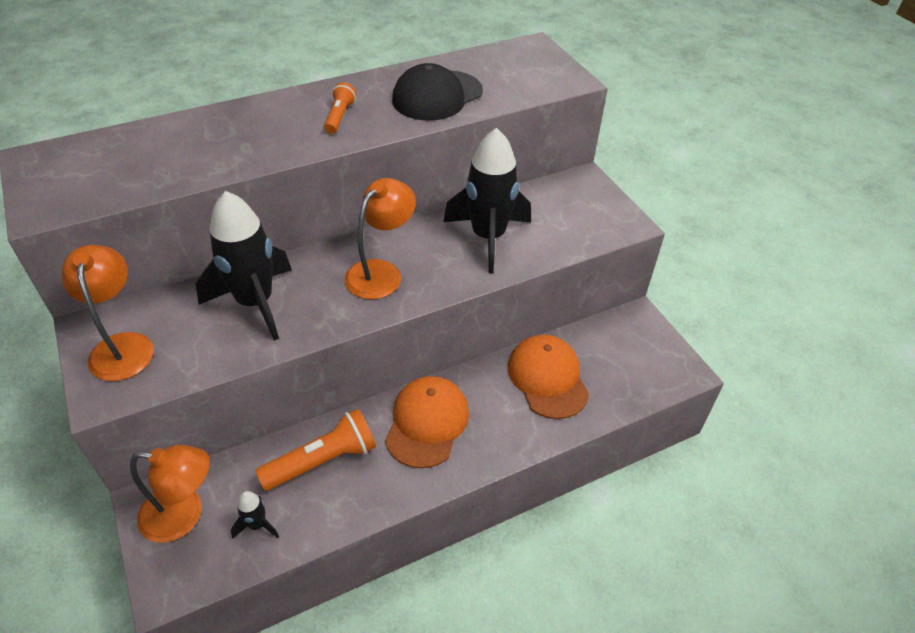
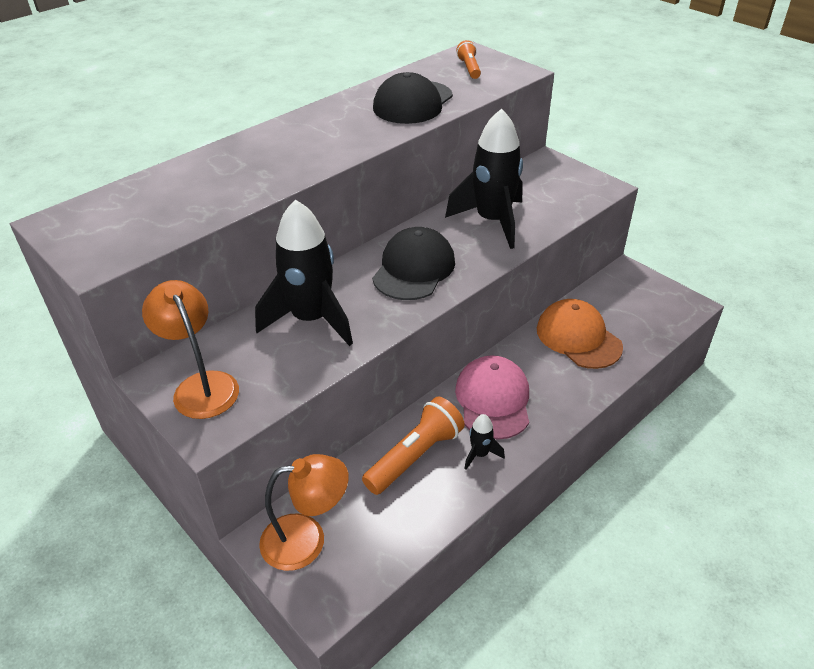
camera: 15 degrees left, 5 degrees down
black rocket [231,491,279,539] -> black rocket moved to [464,414,505,470]
orange flashlight [324,82,356,134] -> orange flashlight moved to [456,40,481,79]
orange lamp [344,178,416,299] -> black cap [372,227,455,300]
orange cap [385,376,469,468] -> pink cap [455,355,529,440]

